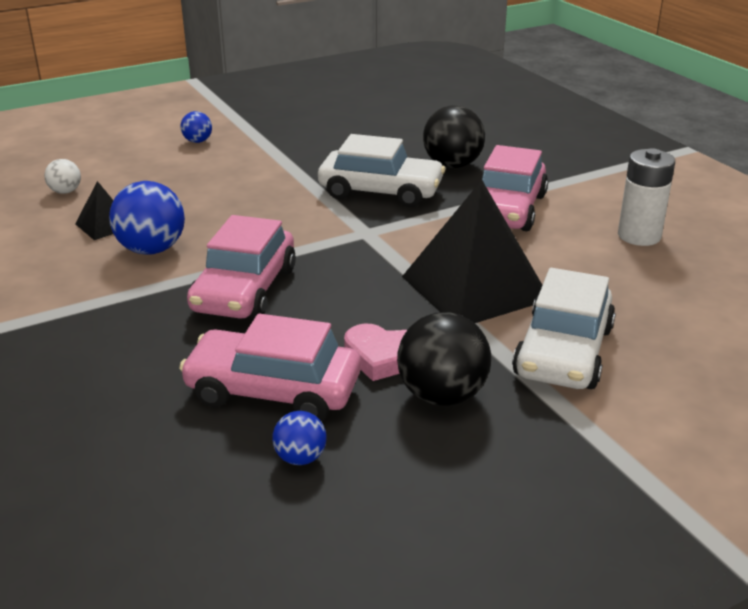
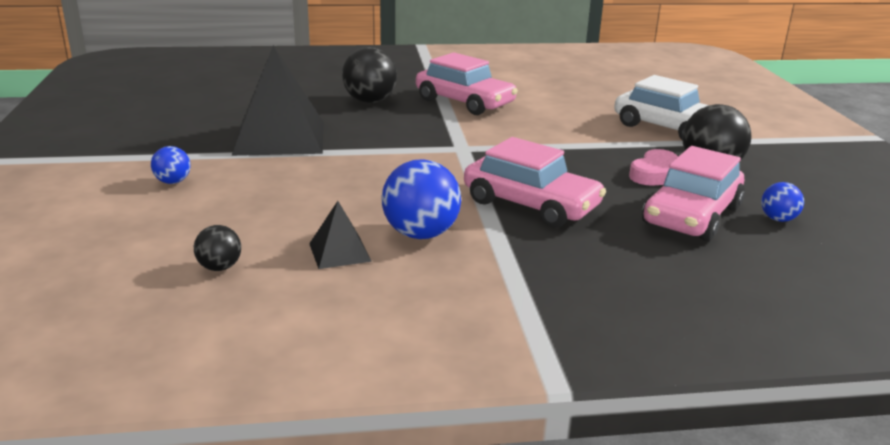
camera: 70 degrees left, 5 degrees down
white ball [44,159,81,194] -> black ball [194,225,241,271]
white car [318,134,445,207] -> none
black pyramid [402,180,542,323] -> black pyramid moved to [232,45,324,156]
white battery [618,148,675,246] -> none

